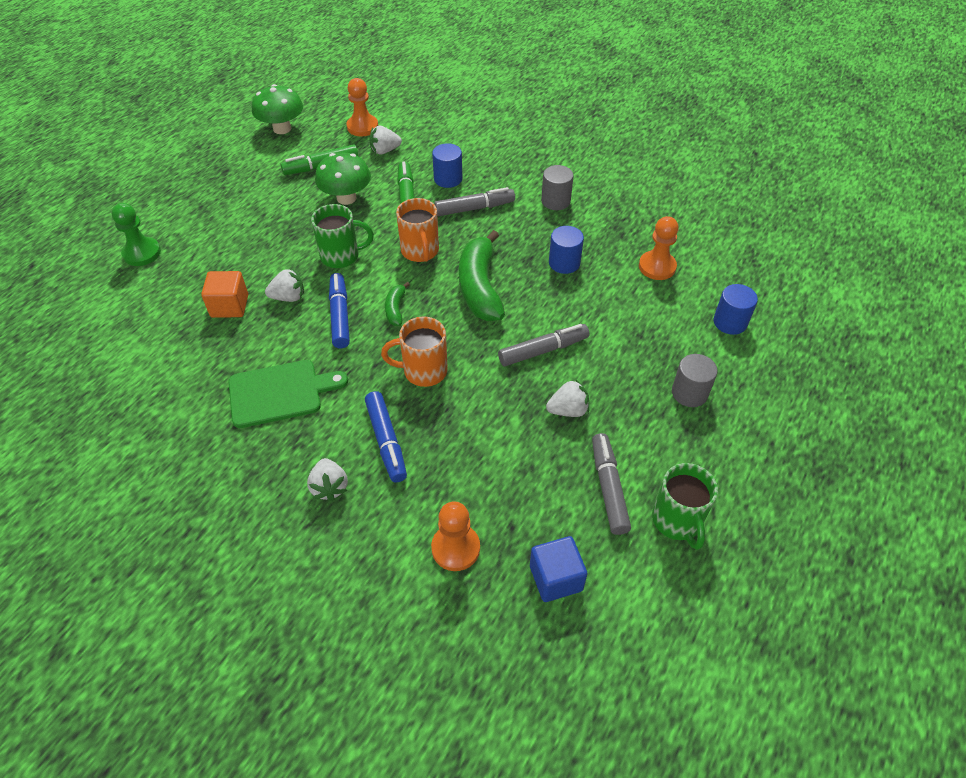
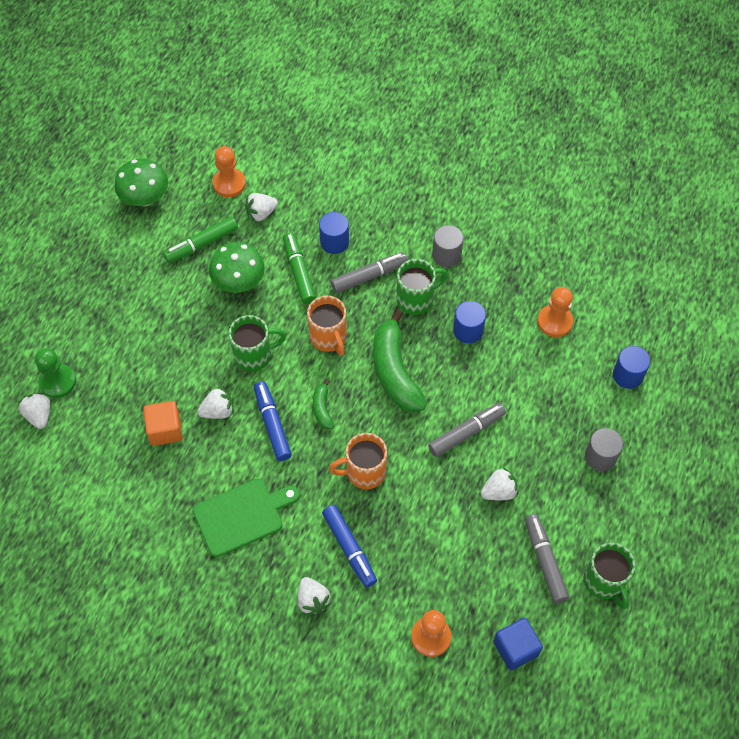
camera: 10 degrees left, 10 degrees up
none -> white strawberry [18,393,50,429]
none -> green mug [397,259,447,315]

